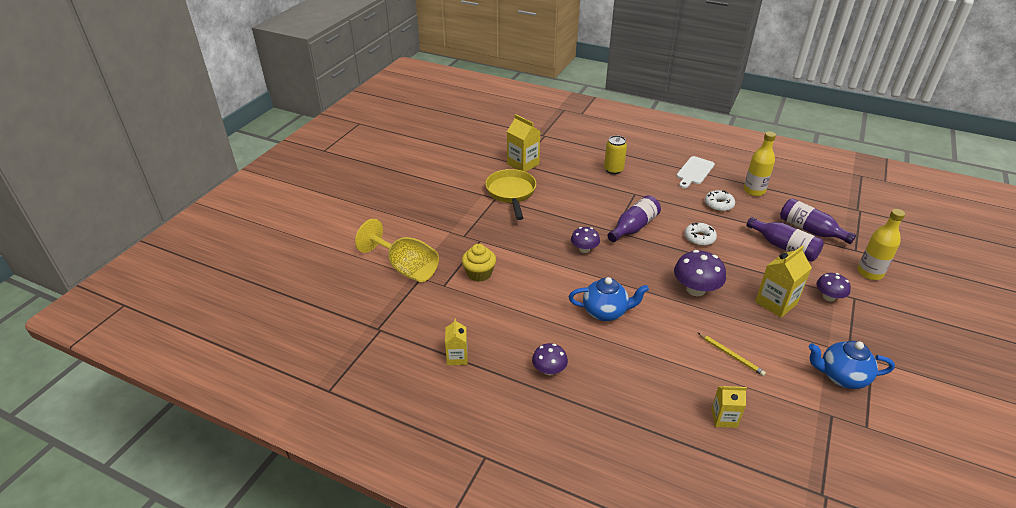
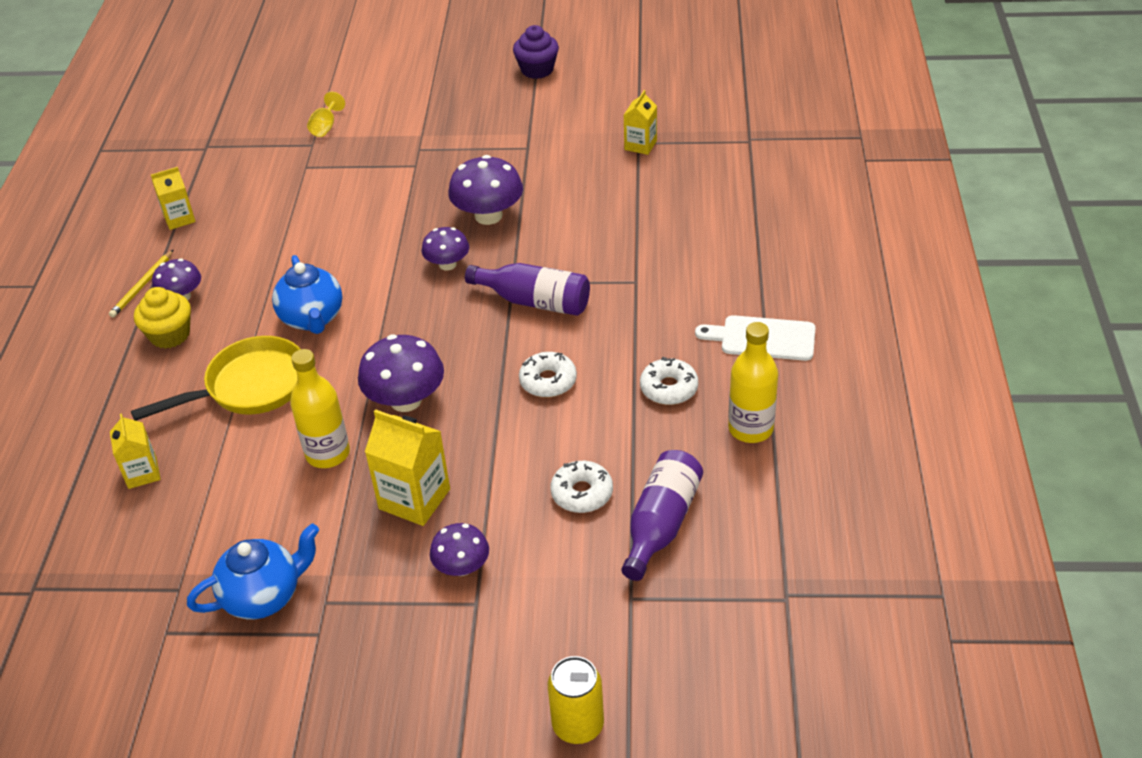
camera: 70 degrees right, 5 degrees up
yellow goblet [355,219,439,282] -> yellow goblet [307,92,345,137], size x0.43
yellow cupcake [462,244,496,282] -> yellow cupcake moved to [134,287,191,349]
yellow pan [485,169,536,220] -> yellow pan moved to [131,336,301,421]
yellow carton [507,114,541,172] -> yellow carton [624,90,657,155], size x0.62
yellow can [604,135,627,174] -> yellow can moved to [548,656,604,744]
yellow pencil [698,333,766,376] -> yellow pencil moved to [109,250,173,318]
purple bottle [747,217,824,262] -> white donut [550,461,613,513]
blue teapot [808,341,895,389] -> blue teapot turned 75 degrees clockwise [187,524,319,619]
yellow bottle [857,209,905,280] -> yellow bottle moved to [290,349,350,468]
none -> purple mushroom [448,155,523,225]
none -> purple cupcake [513,25,559,79]

